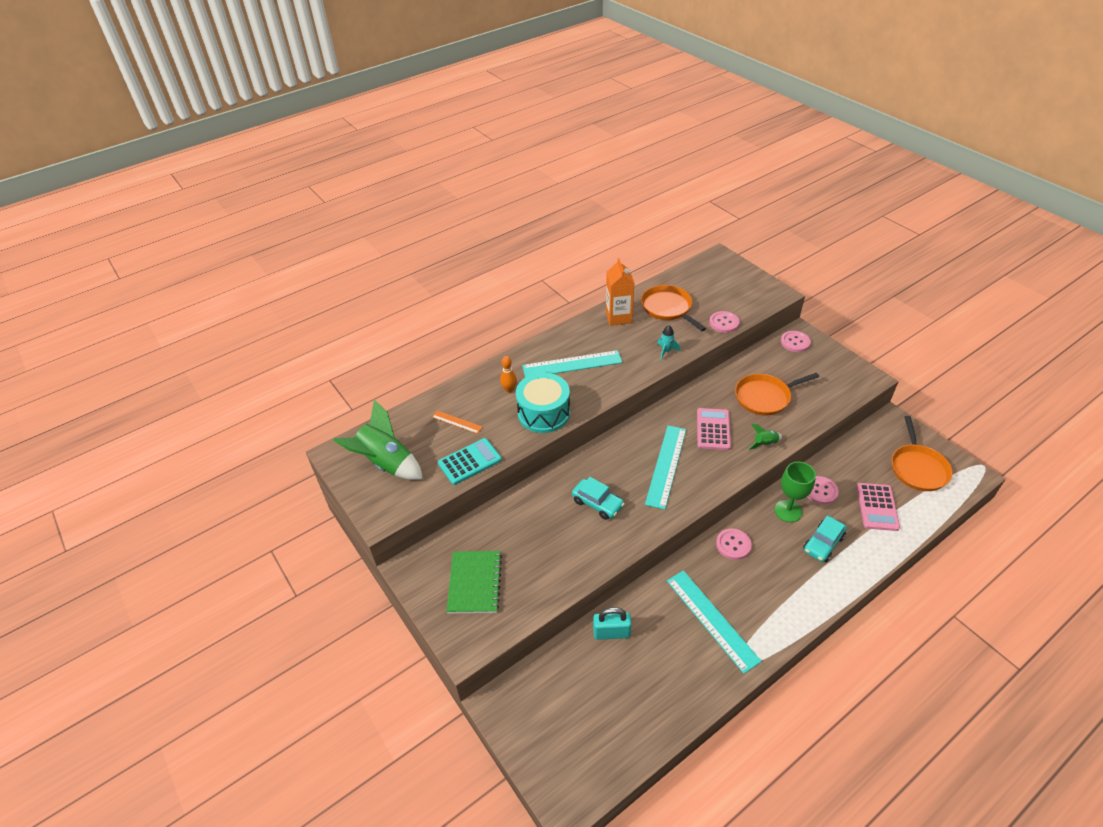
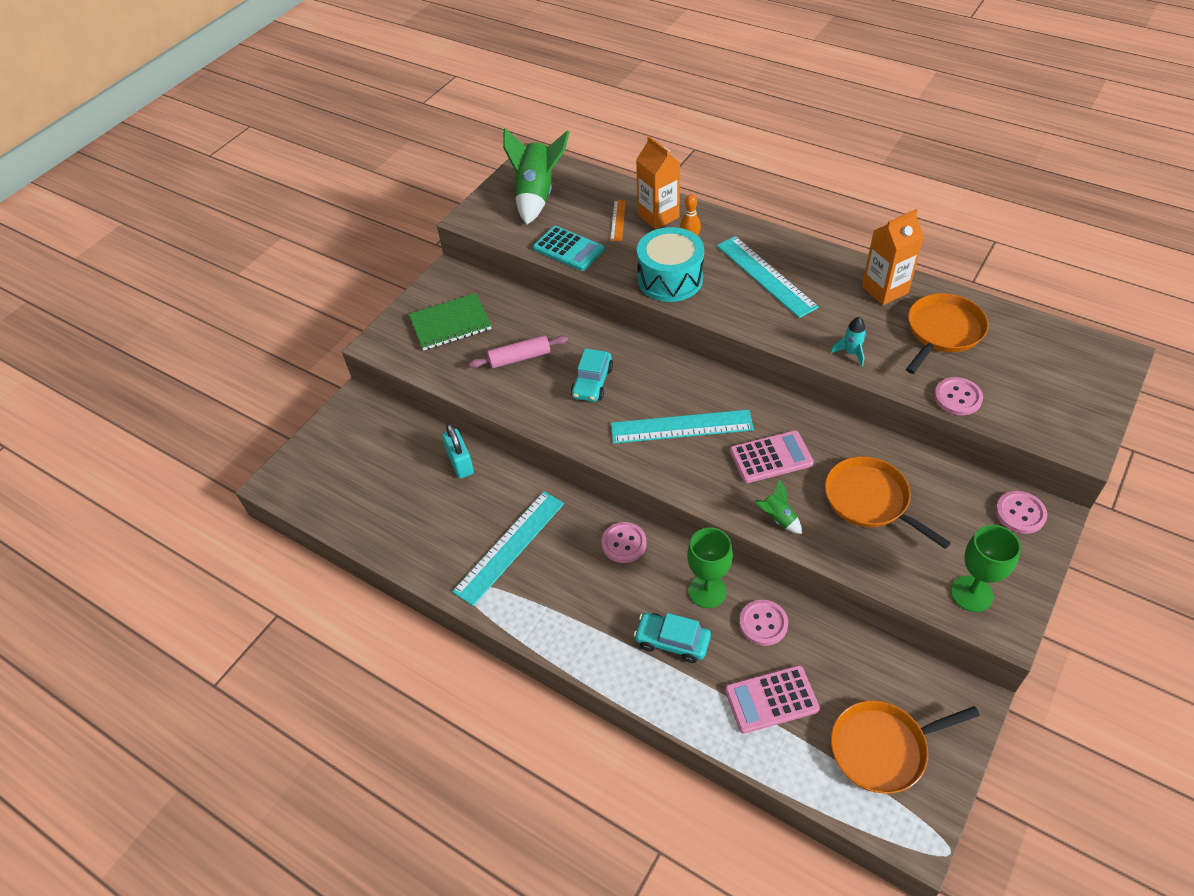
camera: 70 degrees right, 5 degrees up
none -> pink rolling pin [469,335,568,368]
none -> orange carton [636,136,680,229]
none -> green goblet [951,525,1021,612]

